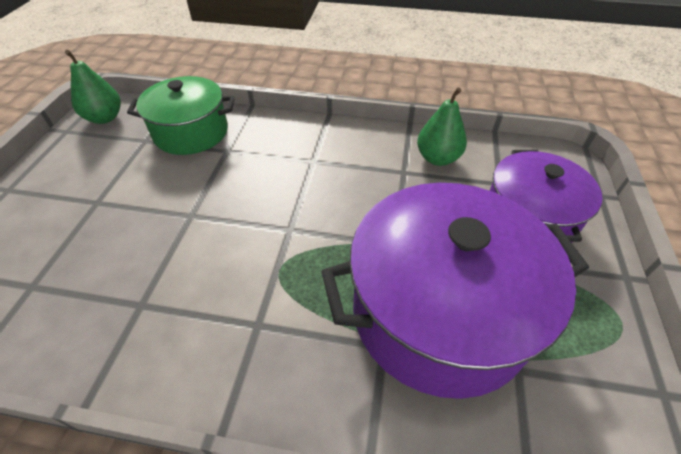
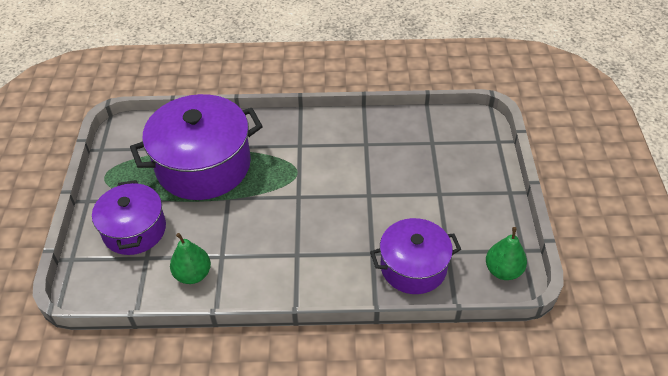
camera: 170 degrees right, 0 degrees up
green pot [127,76,235,155] -> purple pot [370,218,461,294]

